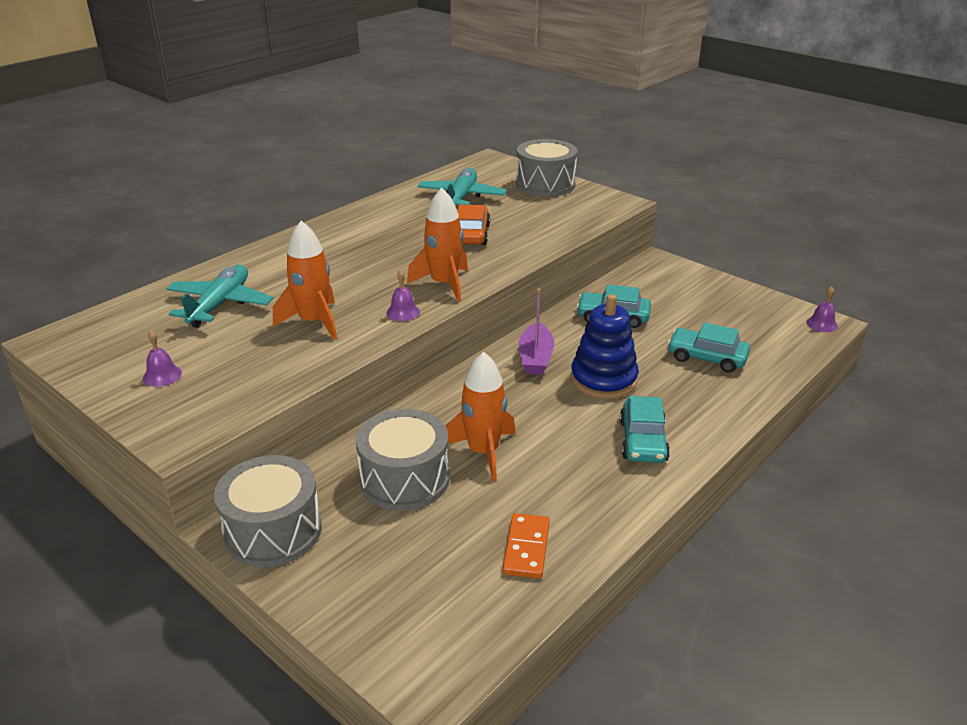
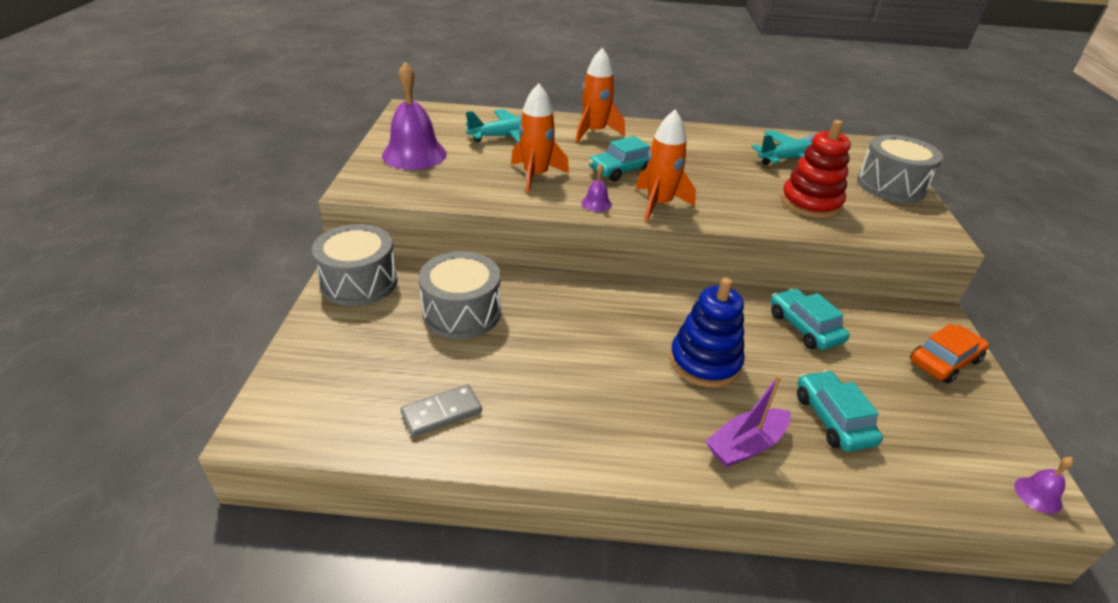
camera: 50 degrees right, 5 degrees up
purple bell [143,330,182,387] -> purple bell [382,62,447,170], size x2.28
orange rocket [446,352,516,481] -> orange rocket moved to [575,48,625,143]
orange car [457,205,490,245] -> orange car moved to [910,324,989,383]
orange domino [502,513,550,579] -> grey domino [400,384,482,437]
purple boat [519,289,554,375] -> purple boat moved to [706,375,790,467]
turquoise car [620,396,670,463] -> turquoise car moved to [589,136,650,182]
none -> red stacking toy [781,120,851,218]

